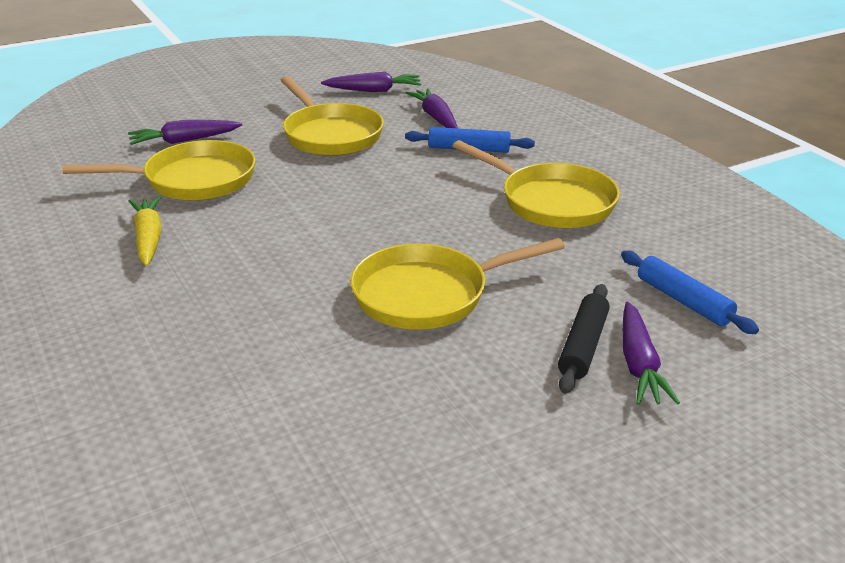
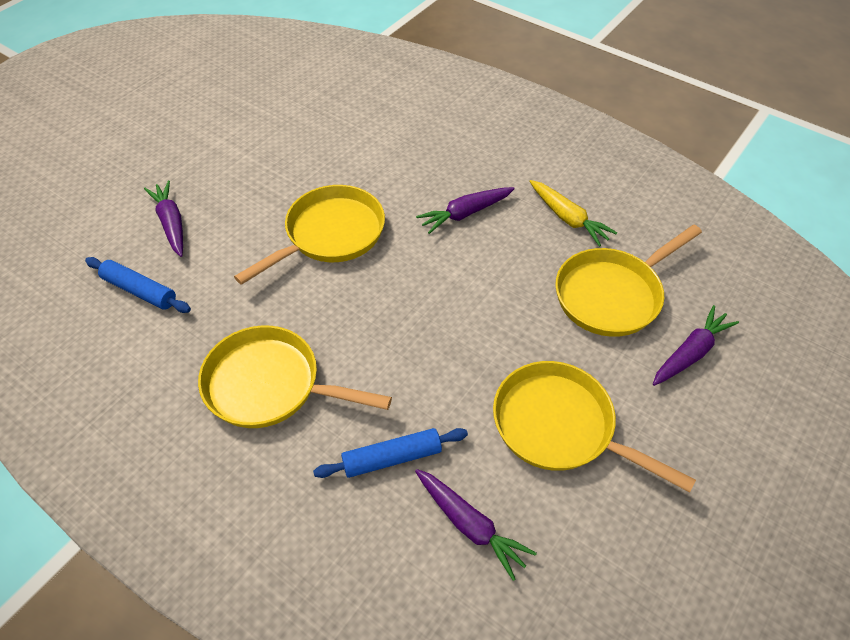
camera: 155 degrees right, 20 degrees up
purple carrot [321,72,421,92] -> purple carrot moved to [416,187,515,234]
black rolling pin [558,284,610,394] -> none

